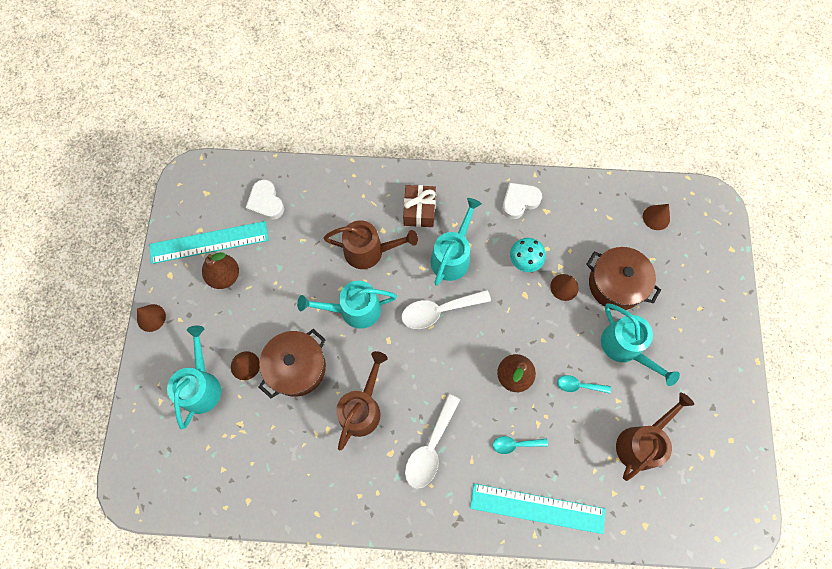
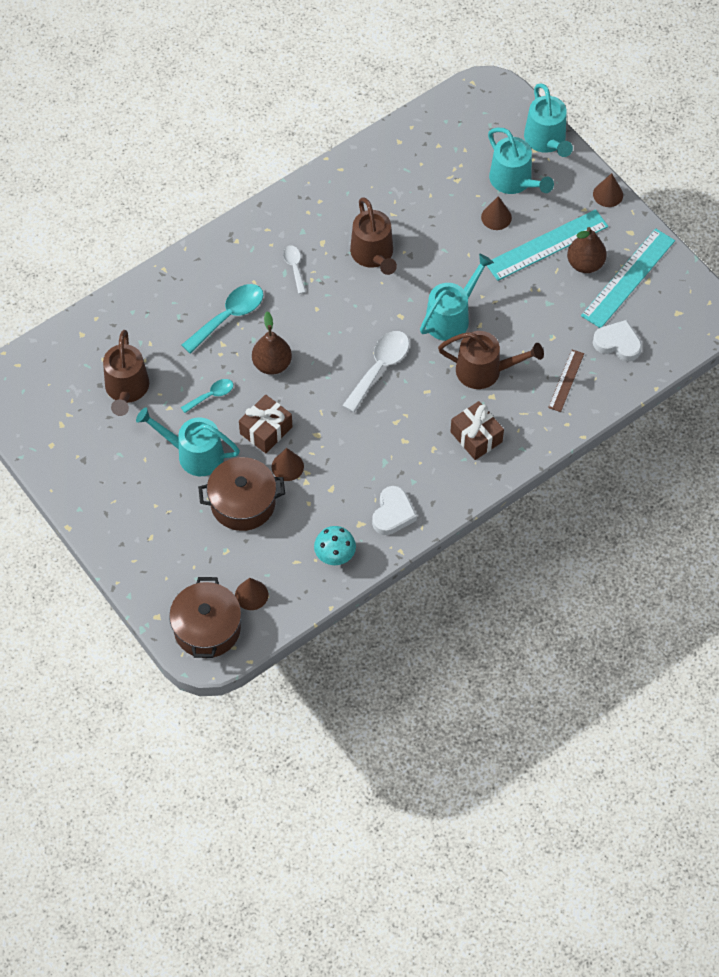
camera: 140 degrees right, 10 degrees down
brown pot [259,329,326,399] -> brown pot moved to [169,577,241,658]
brown watering can [323,220,418,269] -> brown watering can turned 135 degrees counterclockwise [438,331,544,389]
white spoon [405,394,460,489] -> white spoon [283,245,306,294], size x0.57
turquoise watering can [431,198,482,286] -> turquoise watering can moved to [524,83,573,157]
turquoise ruler [470,484,605,534] -> turquoise ruler moved to [487,209,608,281]
turquoise spoon [493,436,548,454] -> turquoise spoon [182,284,263,354], size x1.77
turquoise mushroom [510,238,546,272] -> turquoise mushroom moved to [314,526,356,565]
none -> brown gift [239,394,292,453]
none -> brown ruler [548,350,584,412]

